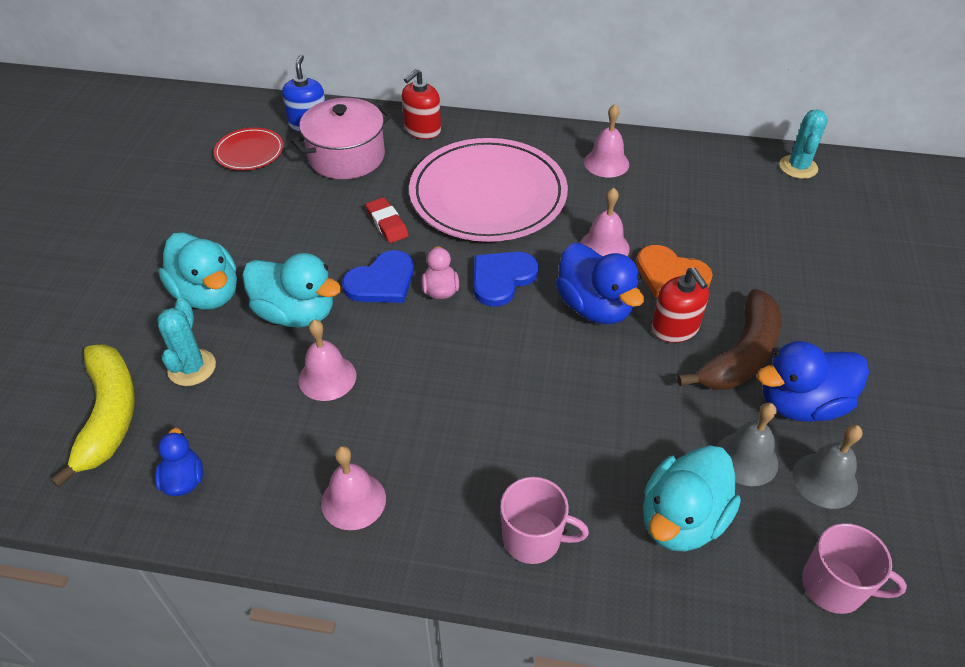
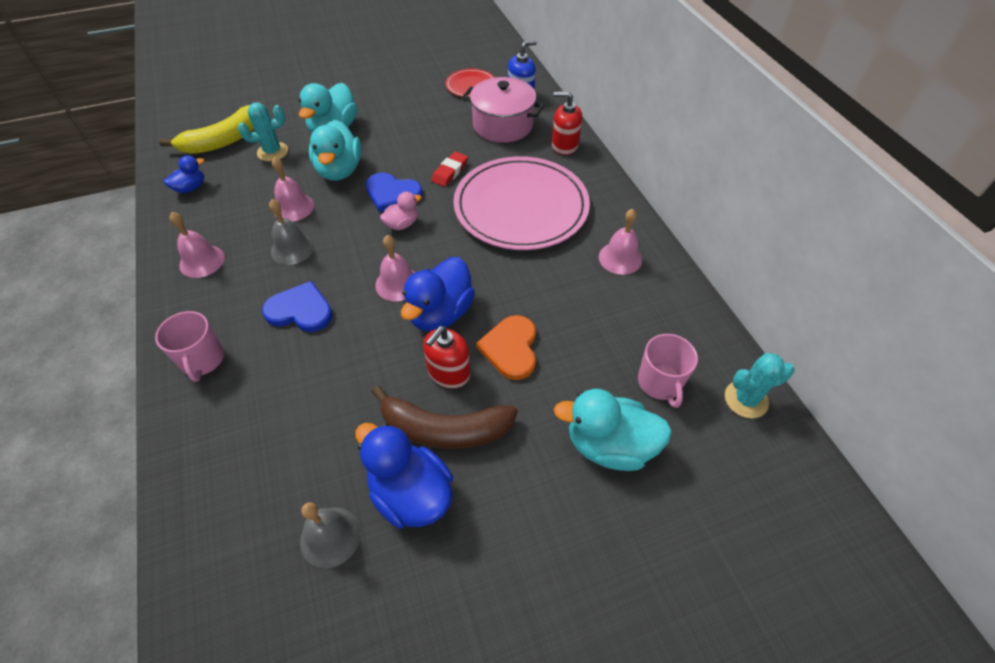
camera: 60 degrees right, 5 degrees up
blue heart [474,252,539,307] -> blue heart moved to [262,281,333,332]
pink bell [580,187,630,256] -> pink bell moved to [375,235,415,301]
turquoise duck [643,445,741,551] -> turquoise duck moved to [554,389,672,471]
grey bell [717,403,779,486] -> grey bell moved to [269,199,314,265]
pink mug [802,523,907,614] -> pink mug moved to [638,334,698,408]

